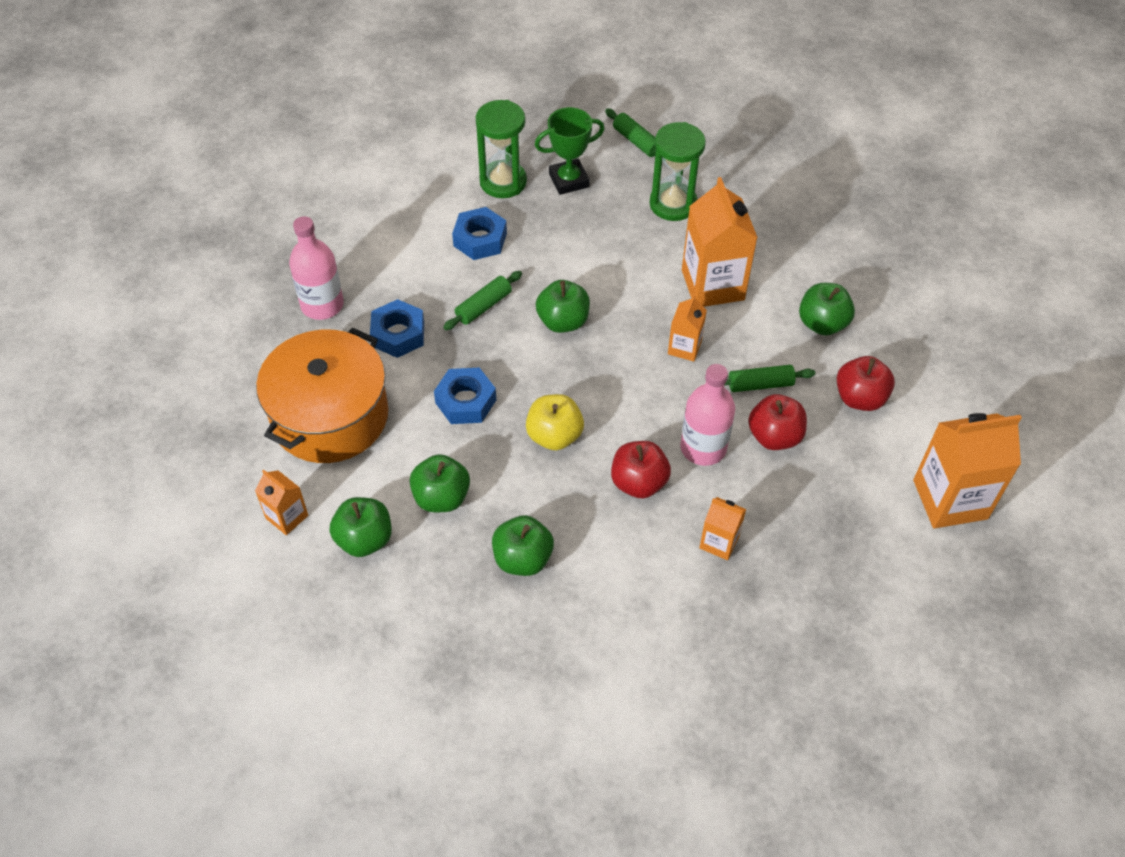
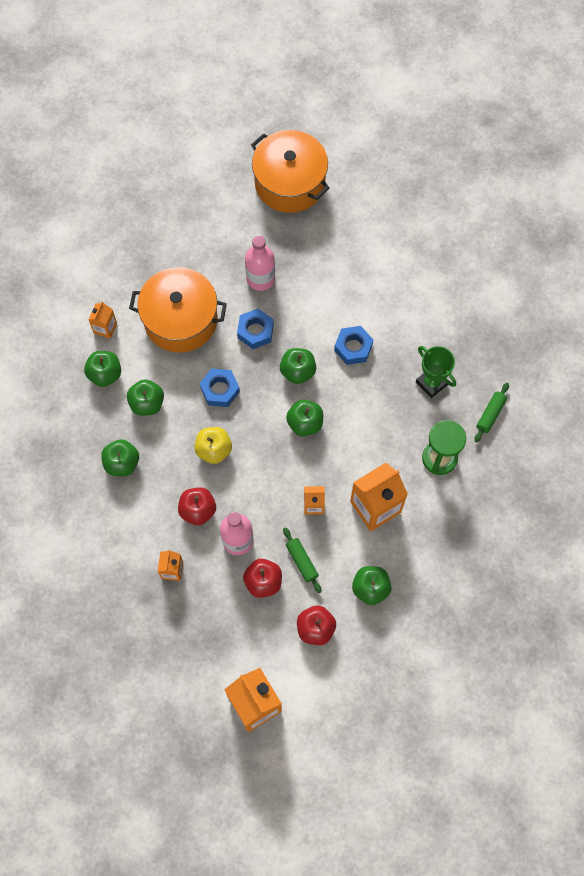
camera: 70 degrees right, 15 degrees up
green rolling pin [443,271,522,330] -> green apple [280,348,316,384]
green hourglass [476,100,527,198] -> none
none -> orange pot [251,130,330,213]

